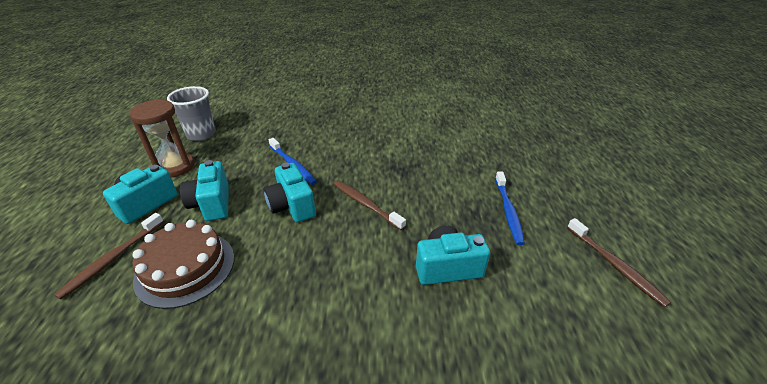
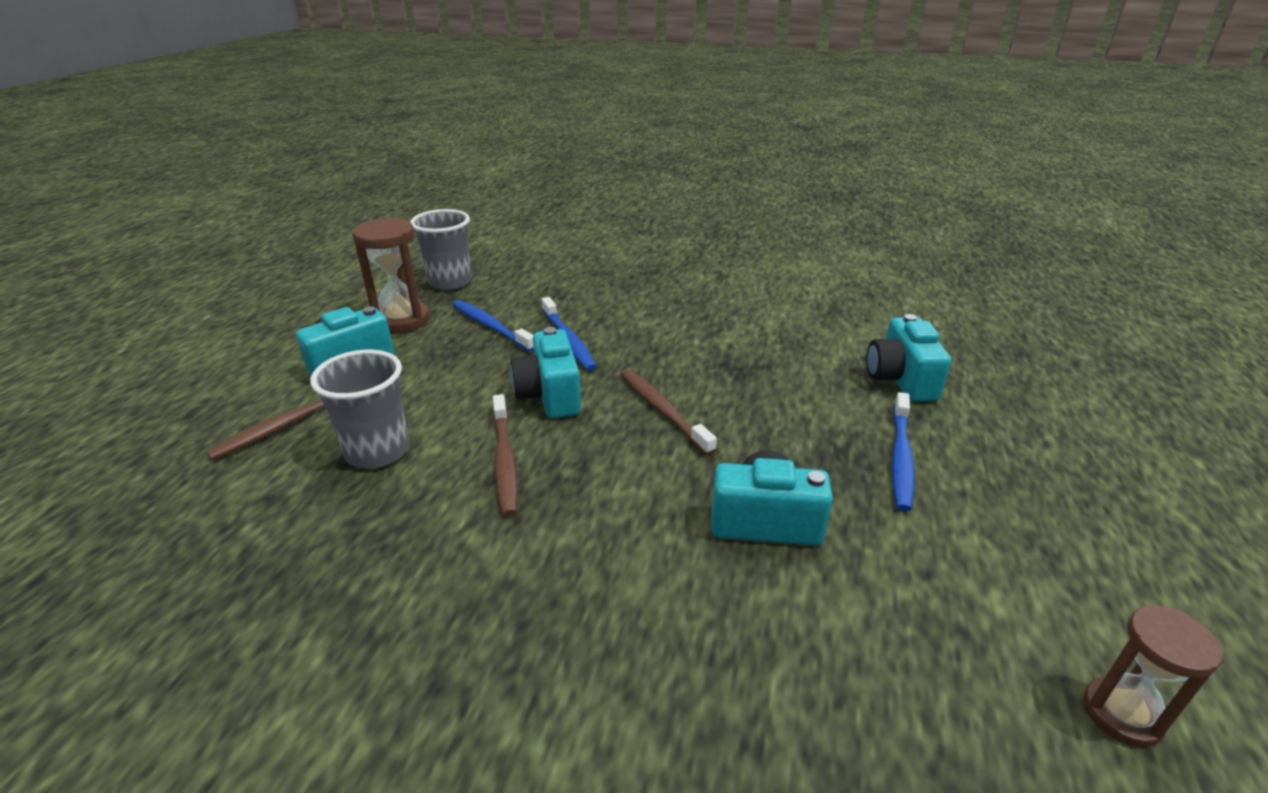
camera: 15 degrees right, 5 degrees down
brown cake [132,220,234,309] -> grey cup [310,350,409,469]
turquoise camera [180,160,229,221] -> turquoise camera moved to [866,314,951,402]
brown toothbrush [567,218,671,307] -> brown toothbrush moved to [493,394,518,516]
none -> blue toothbrush [452,300,534,352]
none -> brown hourglass [1084,605,1223,747]

